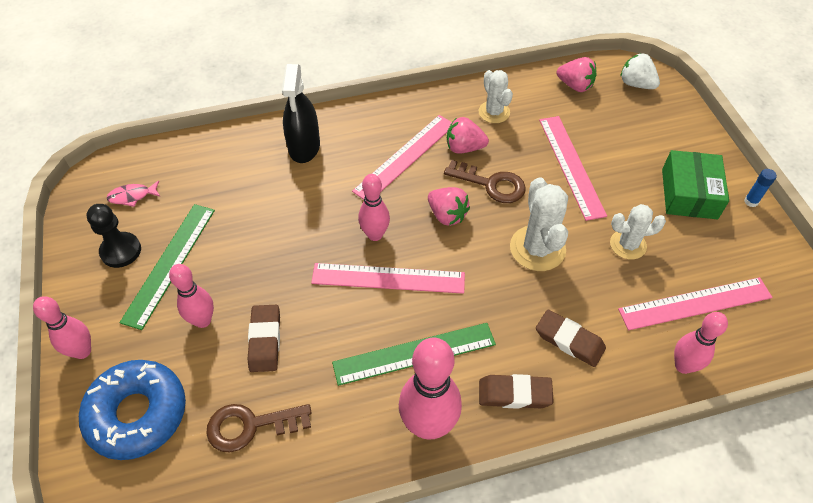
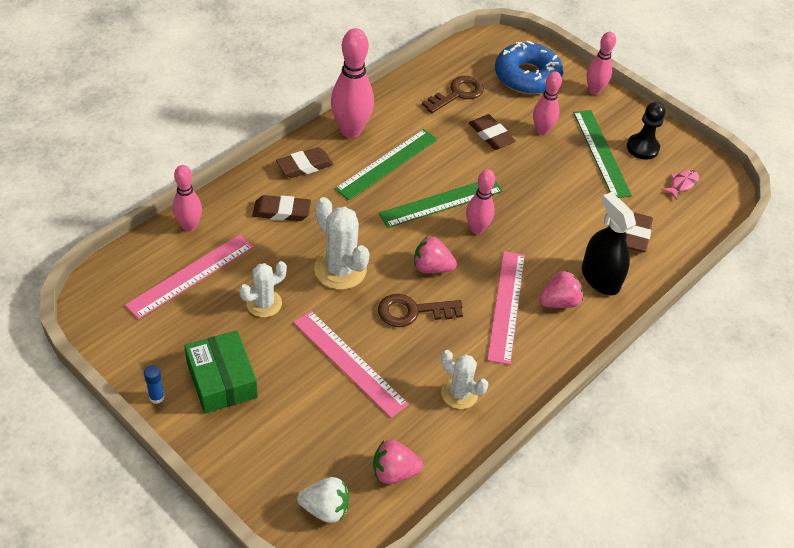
camera: 145 degrees right, 5 degrees down
pink ruler [311,263,465,294] -> green ruler [379,180,503,228]
pink strawberry [447,117,489,154] -> pink strawberry moved to [540,271,583,308]
none -> brown eraser [625,212,653,252]

